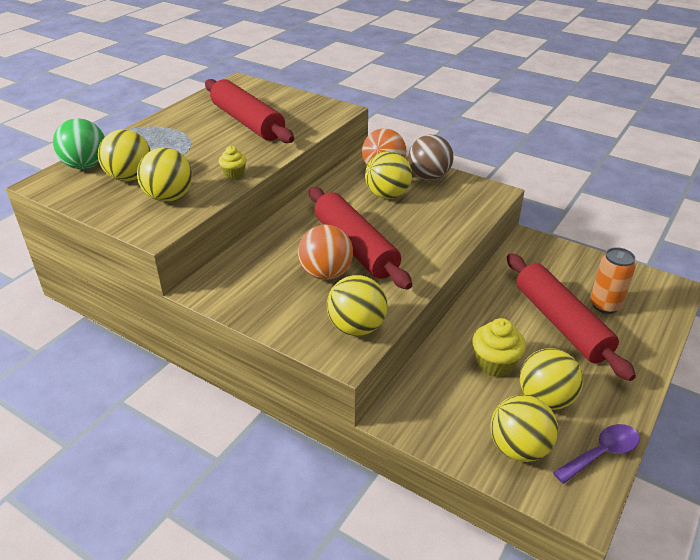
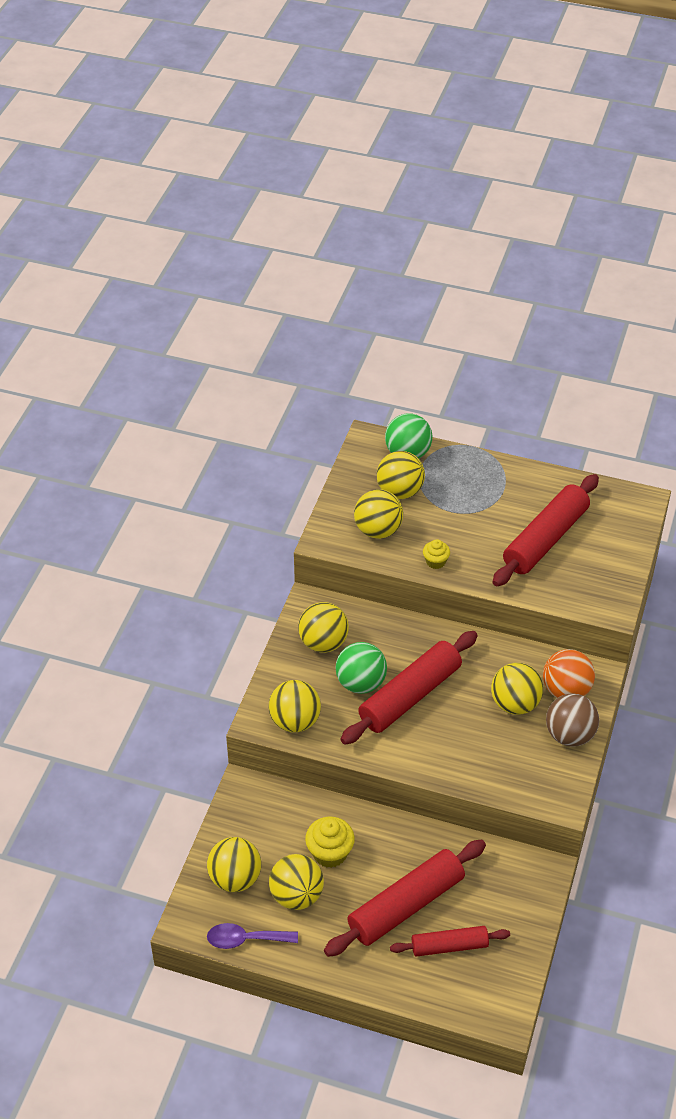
camera: 75 degrees right, 10 degrees up
orange ball [298,225,353,280] -> green ball [336,642,387,694]
purple spoon [553,424,640,484] -> purple spoon turned 135 degrees clockwise [207,923,298,949]
orange can [590,247,636,314] -> red rolling pin [390,926,510,957]
none -> yellow ball [298,602,349,653]

